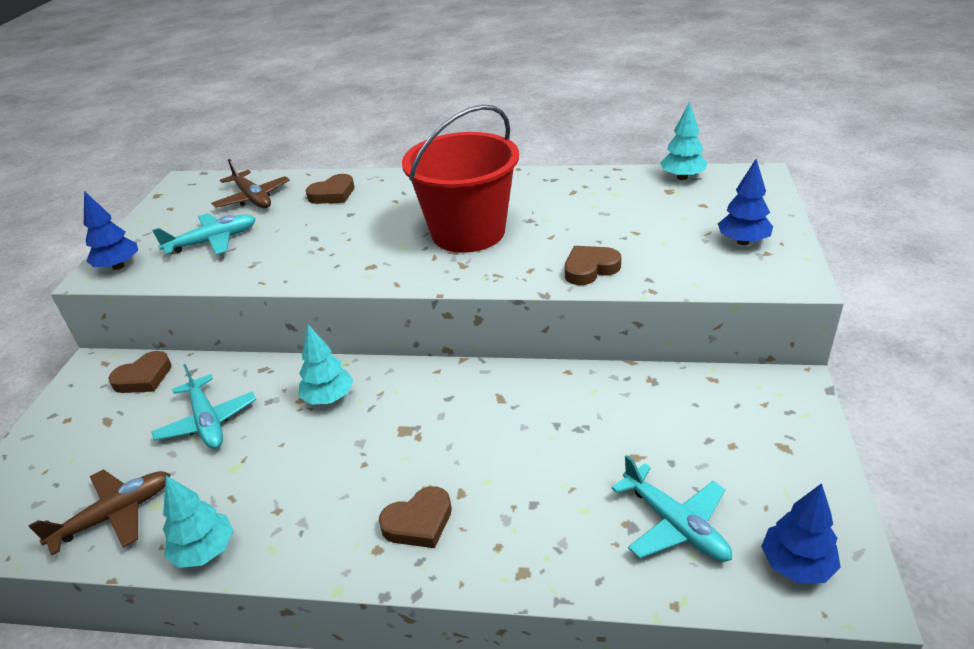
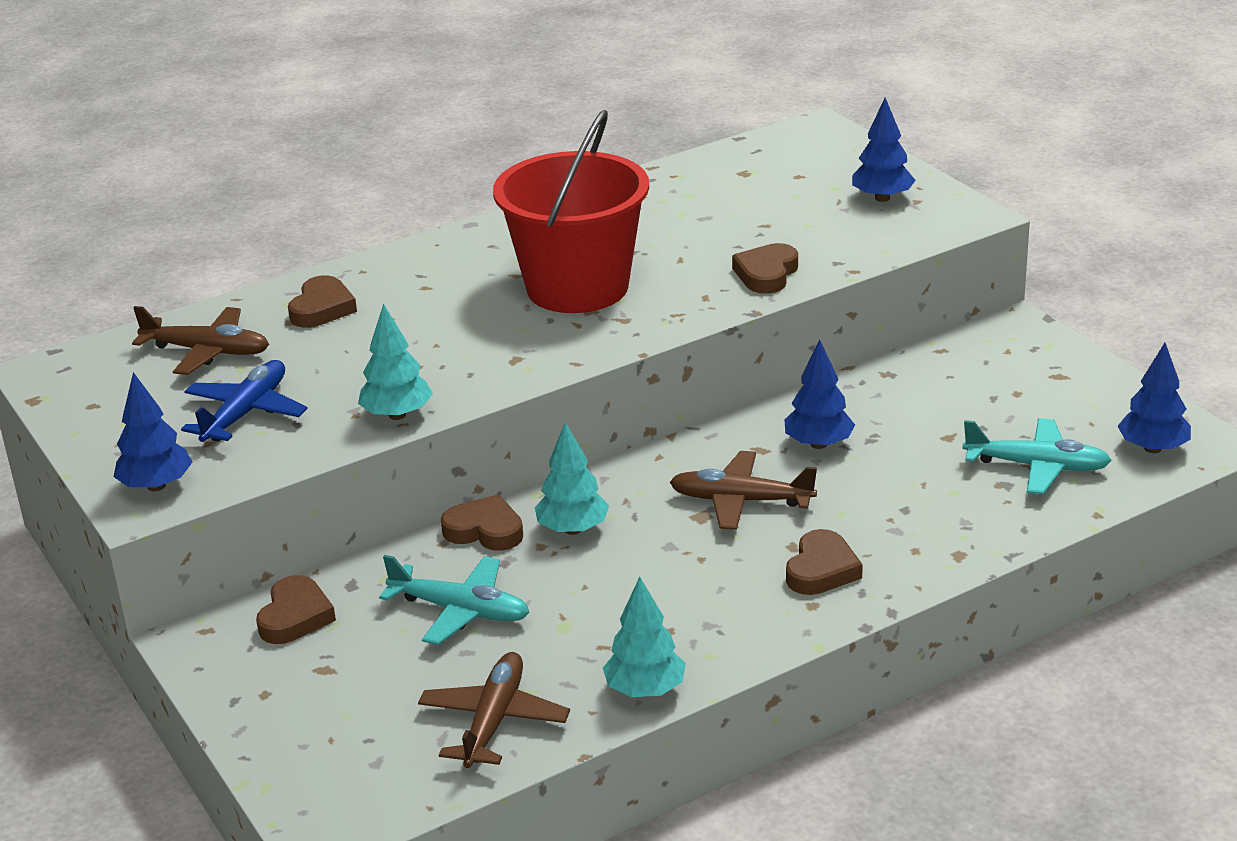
camera: 40 degrees left, 5 degrees down
turquoise plane [152,213,256,255] -> blue plane [181,360,308,442]
turquoise tree [660,101,707,180] -> turquoise tree moved to [358,303,433,420]
none -> brown heart [441,495,523,551]
none -> brown plane [670,451,817,530]
none -> blue tree [784,340,855,449]

